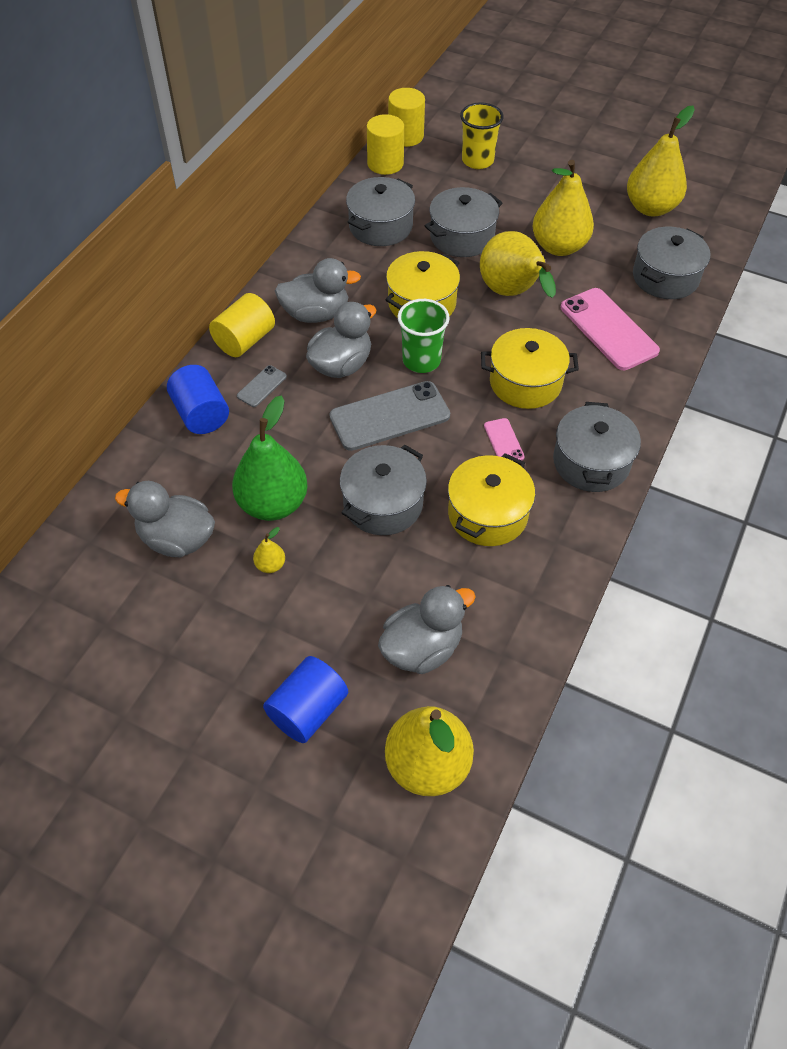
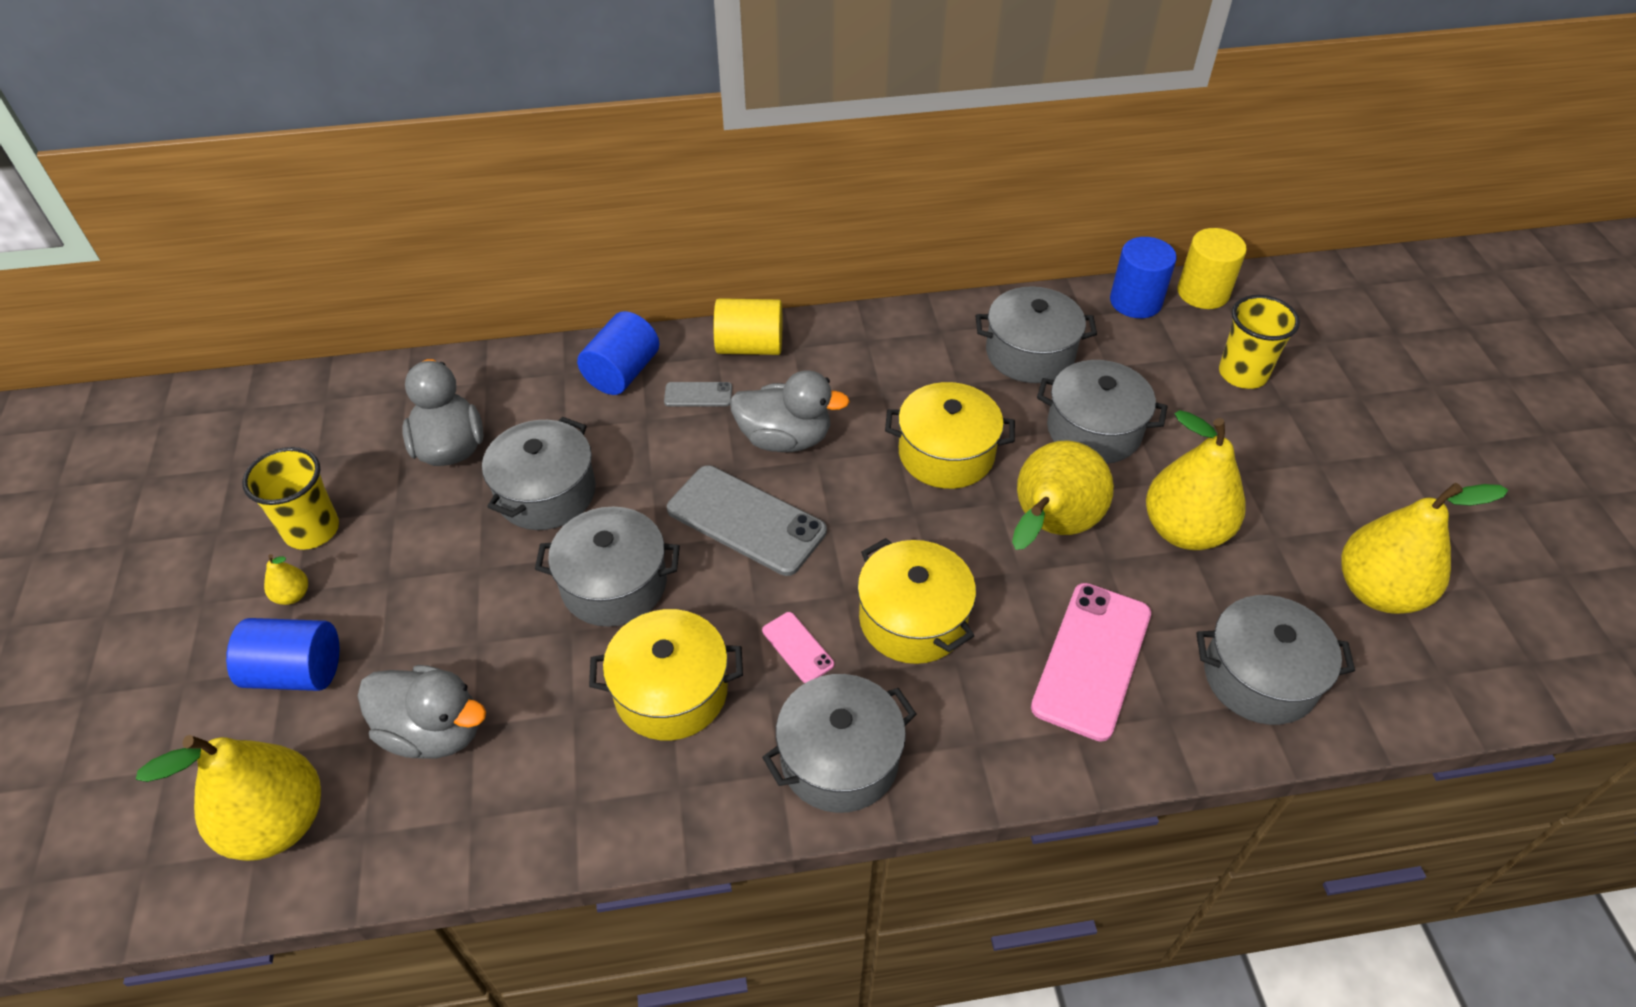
camera: 55 degrees right, 5 degrees down
green pear [232,396,308,521] -> grey pot [482,417,596,530]
yellow pear [253,527,285,573] -> yellow pear moved to [264,554,308,605]
grey duck [275,258,361,323] -> none
yellow cylinder [367,114,404,175] -> blue cylinder [1110,237,1177,318]
green cup [398,299,450,373] -> none
pink phone [484,418,525,461] -> pink phone turned 75 degrees counterclockwise [762,612,834,683]
none -> yellow cup [242,447,339,550]

